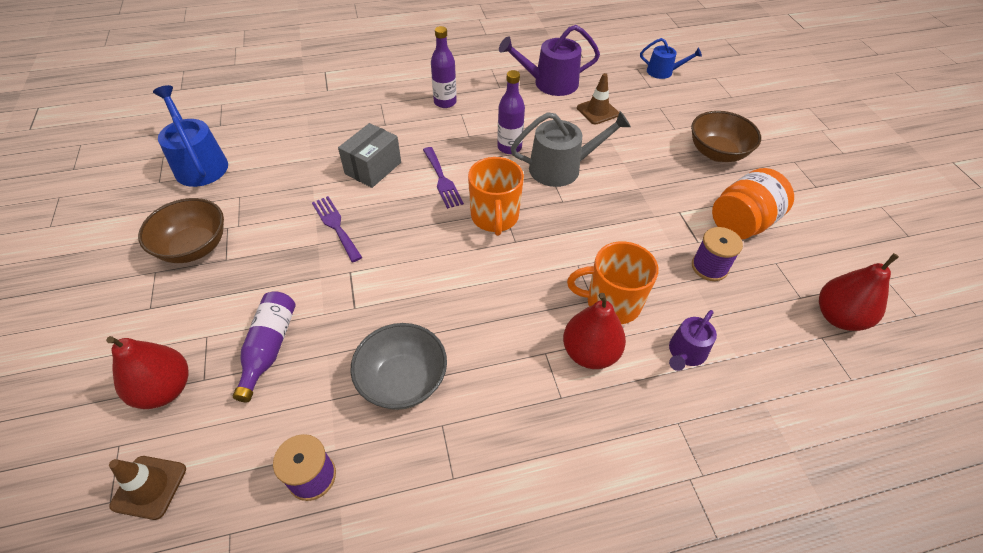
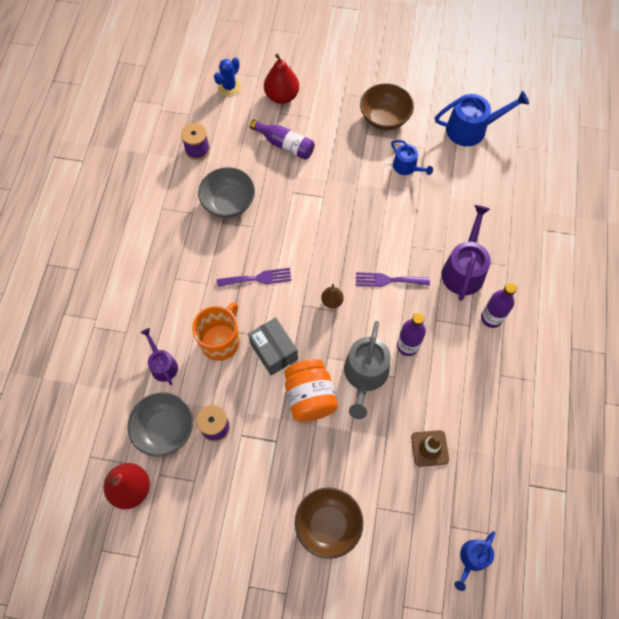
camera: 115 degrees right, 15 degrees up
brown traffic cone [109,456,186,520] -> blue cactus [214,57,241,96]
purple fork [312,196,362,262] -> purple fork moved to [217,268,292,287]
grey box [338,123,401,188] -> grey box moved to [248,317,298,376]
orange mug [468,157,524,236] -> brown pear [321,284,344,309]
purple watering can [499,25,600,96] -> purple watering can moved to [441,205,491,301]
red pear [563,293,626,369] -> none
orange jar [712,168,794,239] -> orange jar moved to [284,359,338,422]
none -> grey bowl [128,392,193,457]
none -> blue watering can [391,140,433,175]

